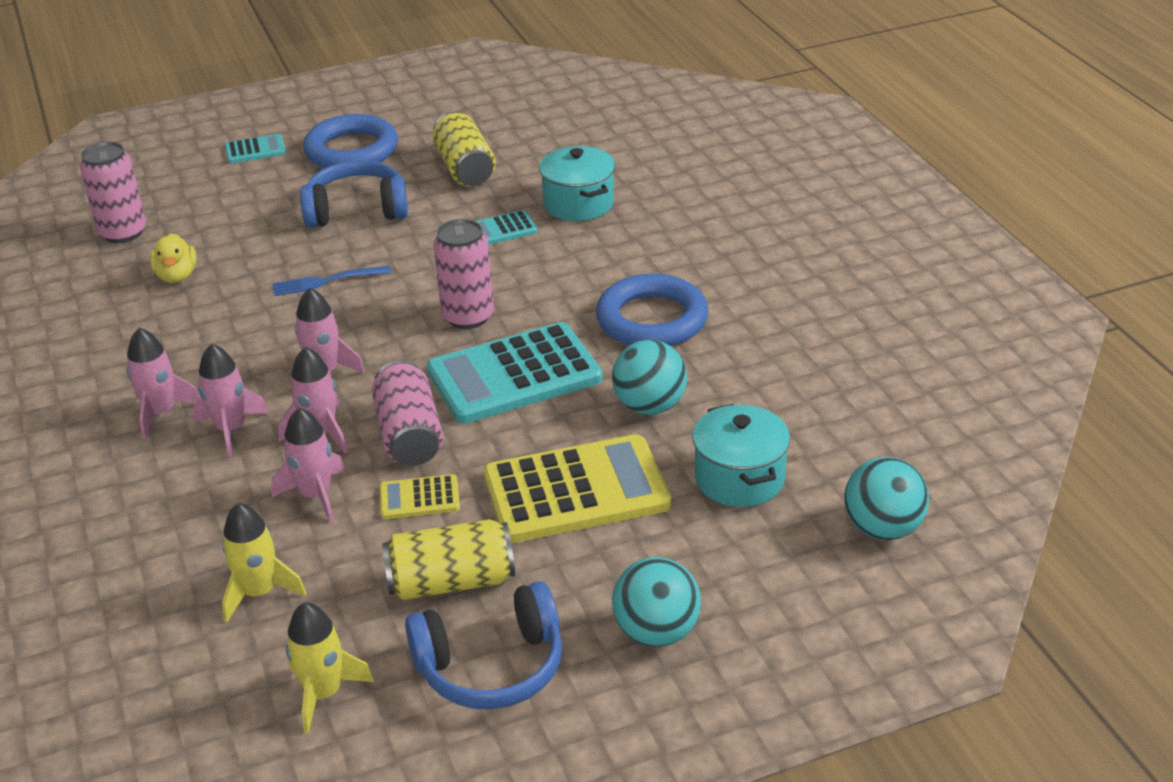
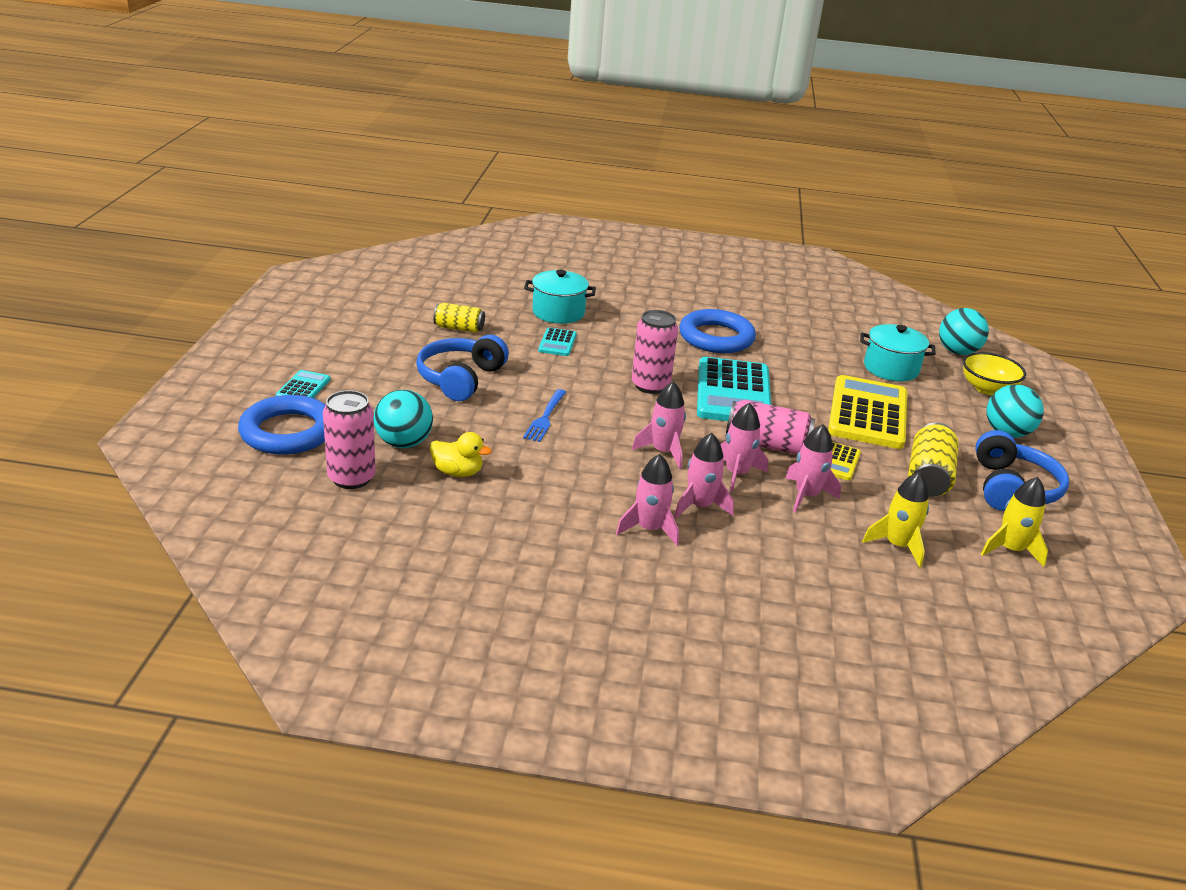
camera: 65 degrees left, 5 degrees down
blue ring [303,114,398,168] -> blue ring moved to [238,395,326,455]
yellow can [433,111,496,186] -> yellow can [433,303,485,333], size x0.66
turquoise ball [612,340,687,415] -> turquoise ball moved to [373,390,433,448]
none -> yellow bowl [963,352,1026,395]

